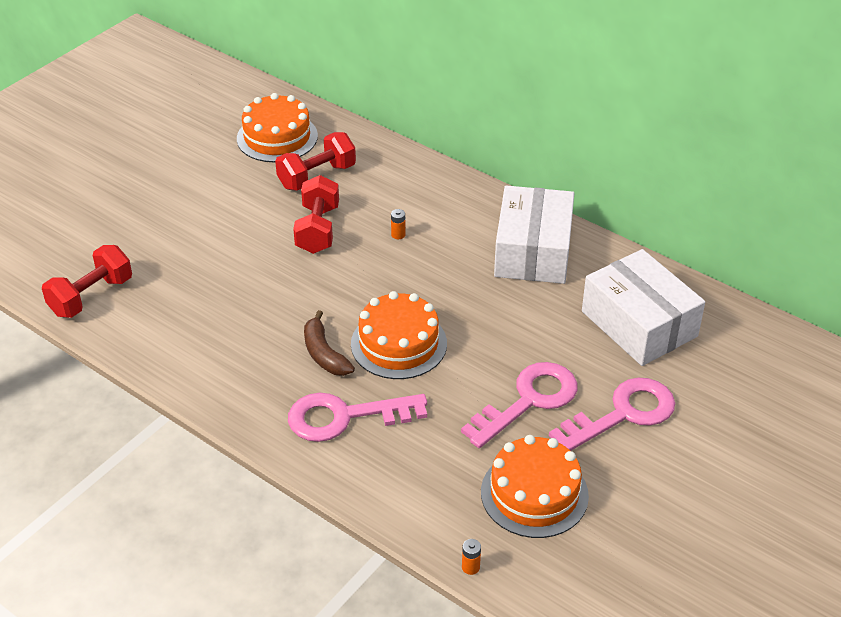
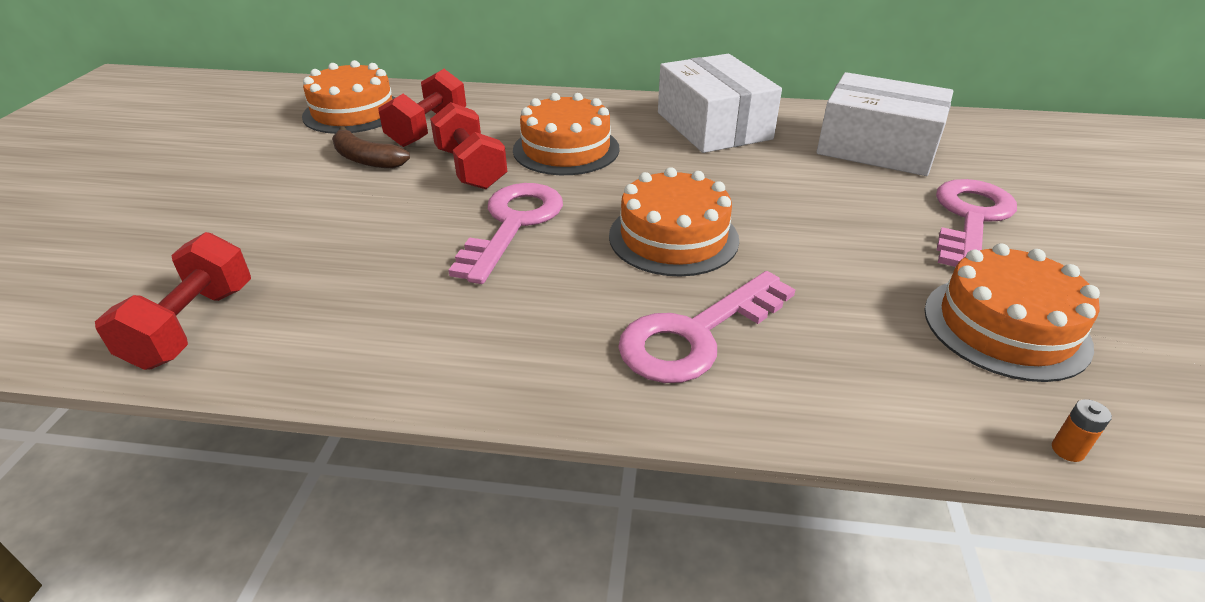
camera: 30 degrees left, 5 degrees down
brown banana [304,310,355,376] -> brown banana moved to [332,127,410,168]
orange battery [391,209,406,239] -> orange cake [513,93,620,175]
pink key [461,362,578,448] -> pink key moved to [448,183,563,284]

